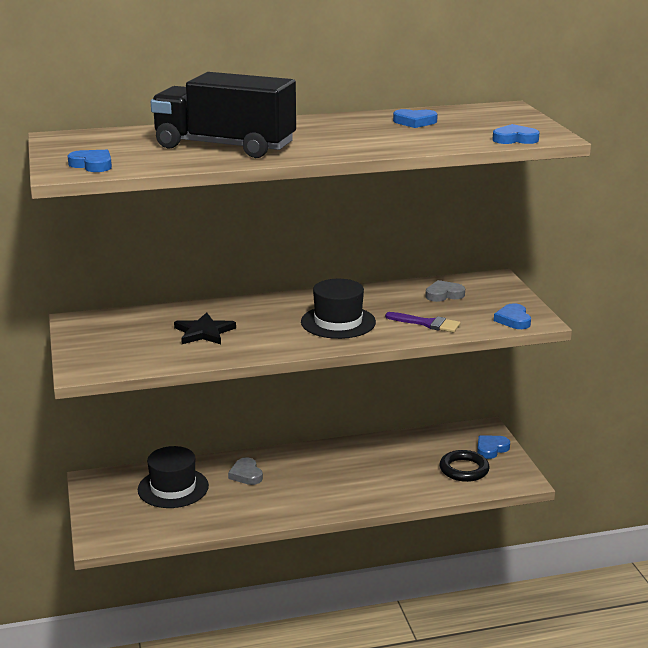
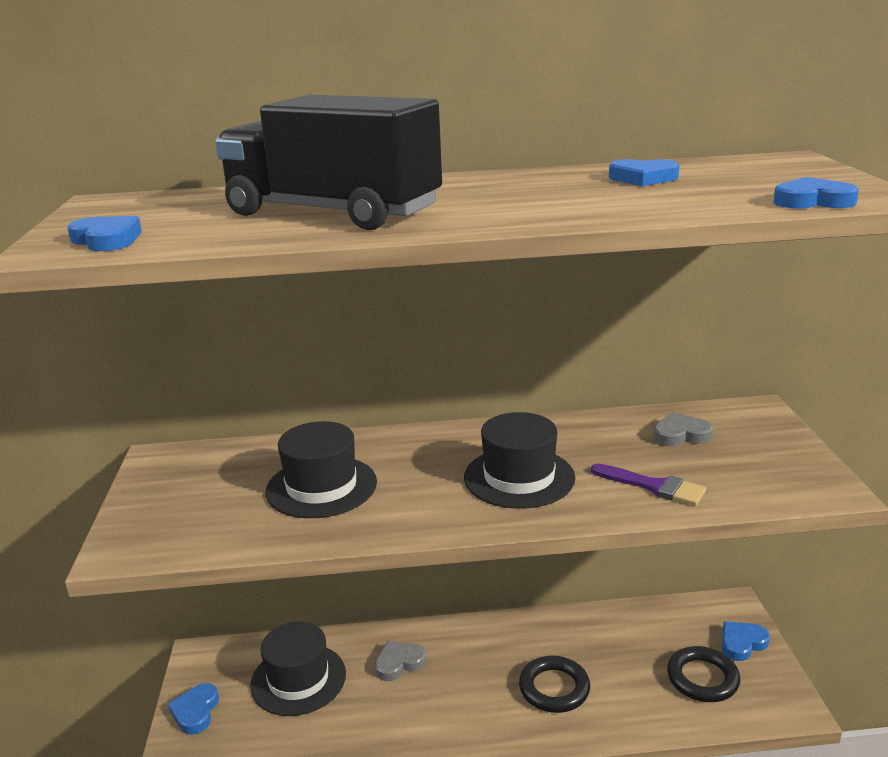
camera: 10 degrees right, 0 degrees up
black star [174,312,236,344] -> black hat [265,421,377,518]
grey heart [228,457,263,485] -> grey heart turned 75 degrees clockwise [375,641,426,681]
blue heart [494,303,531,329] -> blue heart moved to [168,683,219,735]
none -> black ring [519,656,590,713]

